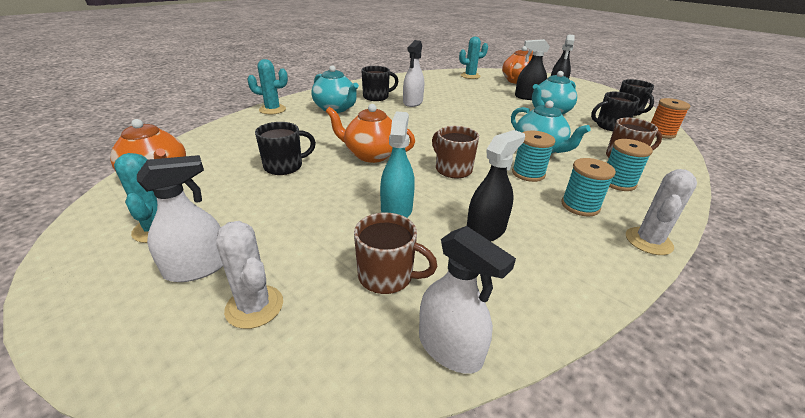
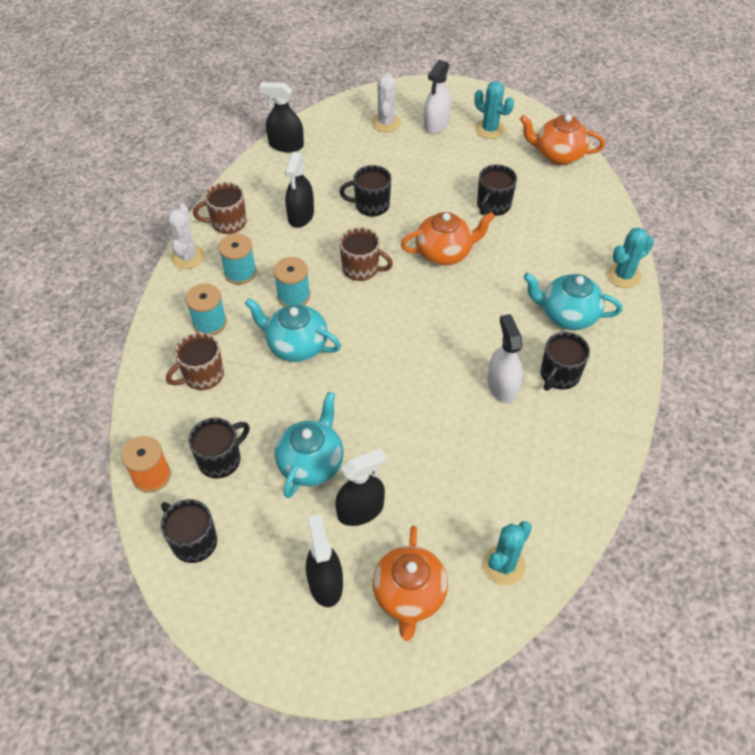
camera: 150 degrees right, 20 degrees up
white cactus [216,221,283,329] -> white cactus turned 75 degrees clockwise [372,72,401,132]
brown mug [354,213,437,294] -> brown mug moved to [193,182,247,234]
turquoise spray bottle [380,111,415,218] -> black mug [340,165,391,216]
white spray bottle [419,226,516,374] -> black spray bottle [260,82,304,152]

